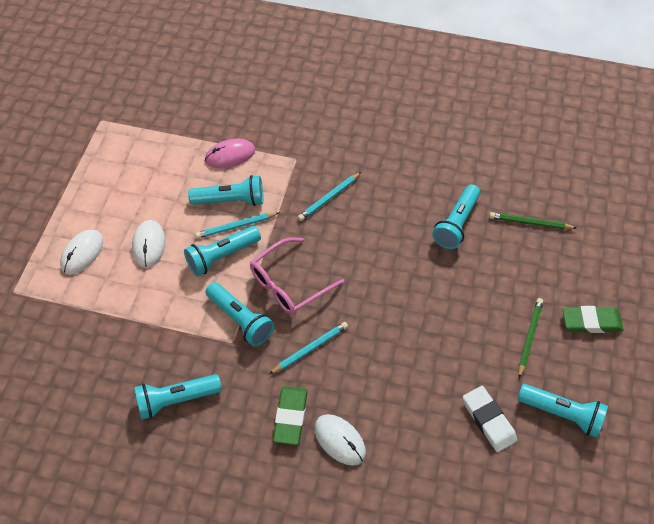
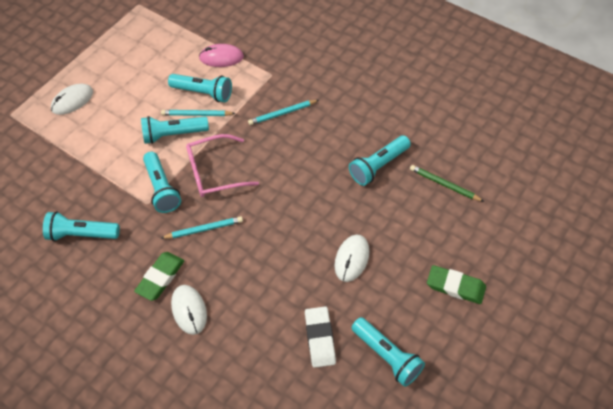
camera: 25 degrees right, 0 degrees up
white mouse [132,220,165,268] -> white mouse moved to [334,235,369,282]
green pencil [518,298,543,378] -> none

